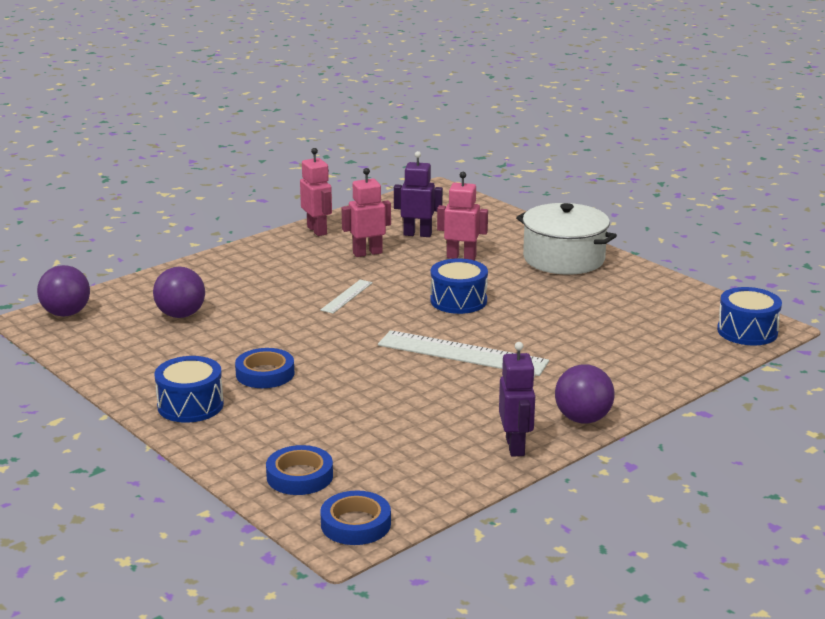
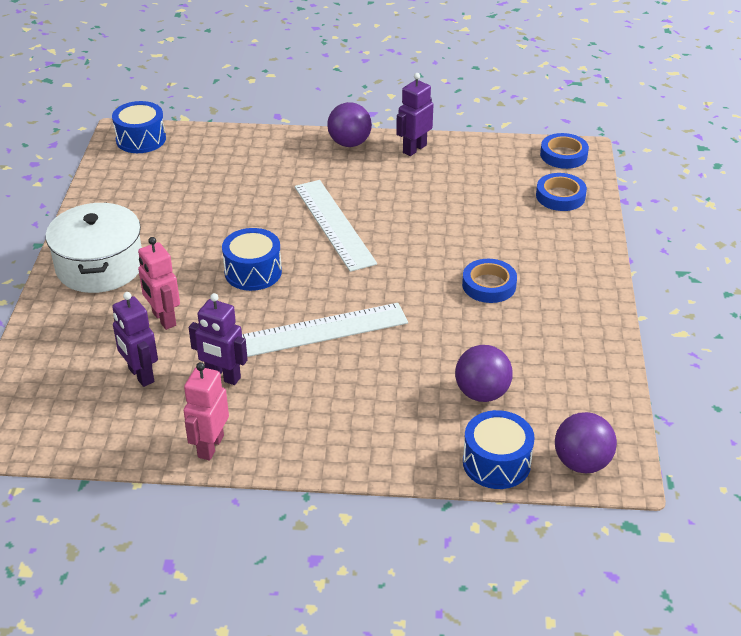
camera: 135 degrees left, 15 degrees up
blue drum [154,356,224,423] -> blue drum moved to [463,410,535,489]
white ruler [320,280,373,314] -> white ruler [242,303,408,357], size x2.00
pink robot [341,168,391,257] -> purple robot [189,293,248,385]

